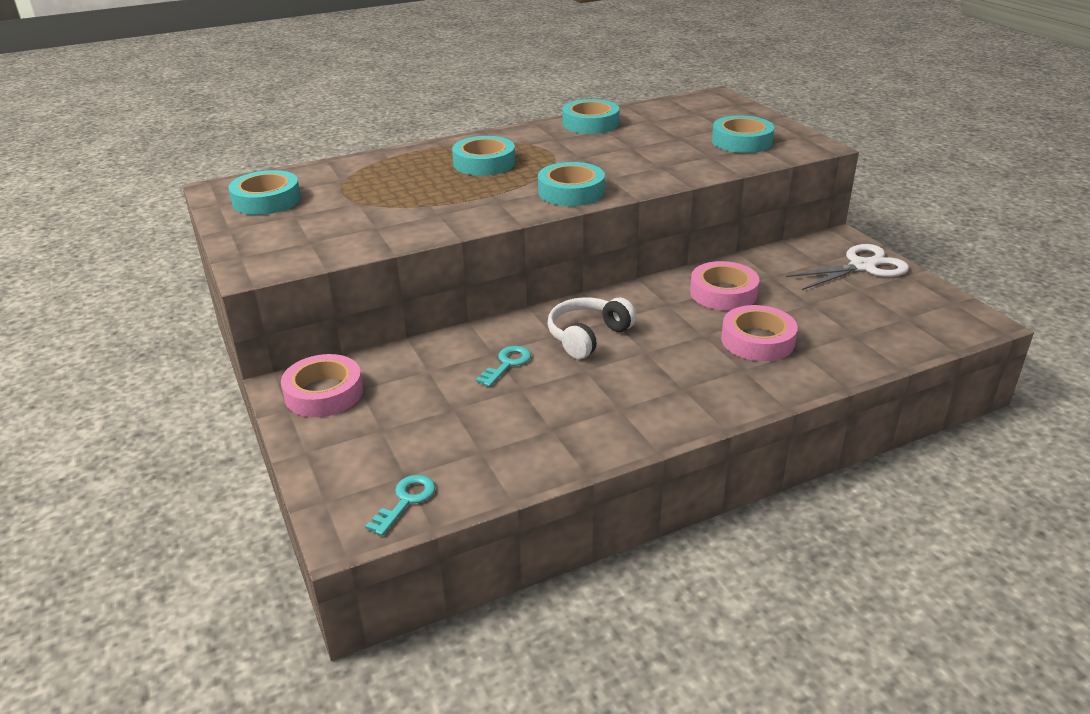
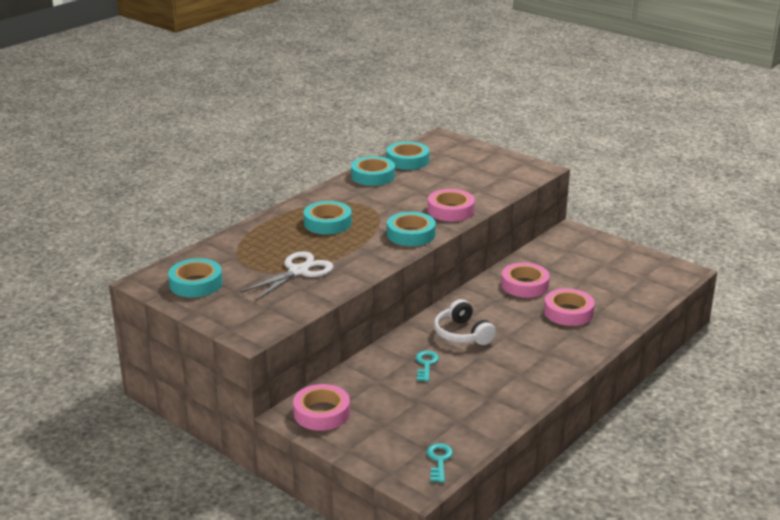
camera: 25 degrees left, 5 degrees down
white headphones [547,297,636,359] -> white headphones turned 45 degrees counterclockwise [434,299,496,345]
turquoise tape [712,115,774,153] -> turquoise tape moved to [387,141,429,170]
white scissors [786,244,909,290] -> white scissors moved to [241,251,333,301]
none -> pink tape [428,189,475,221]

